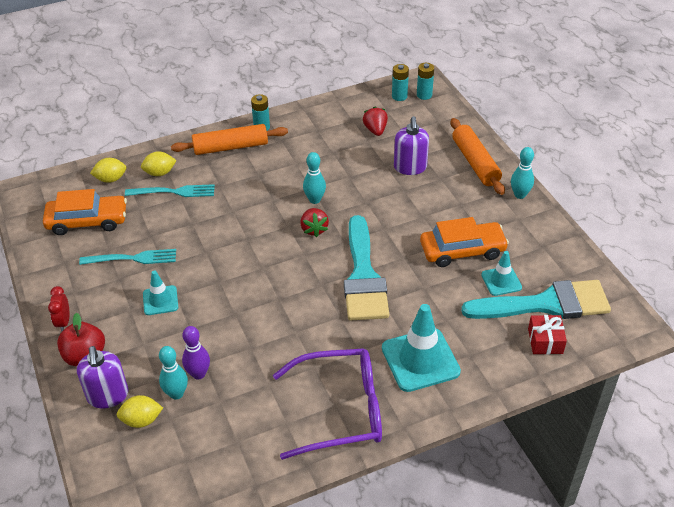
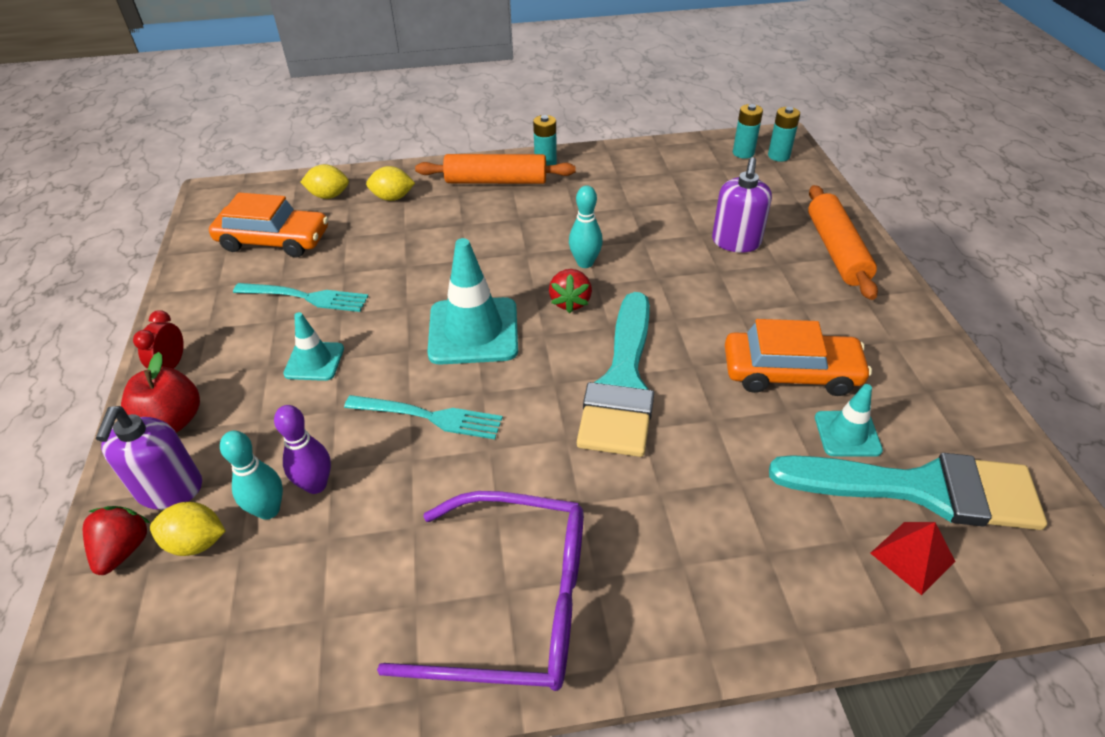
camera: 15 degrees right, 0 degrees up
turquoise fork [125,184,215,197] -> turquoise fork moved to [344,395,503,439]
red strawberry [363,107,388,136] -> red strawberry moved to [83,506,150,575]
turquoise traffic cone [382,304,461,392] -> turquoise traffic cone moved to [427,238,518,365]
turquoise bowling pin [511,147,534,199] -> none
red gift [528,315,567,354] -> red pyramid [870,522,955,595]

